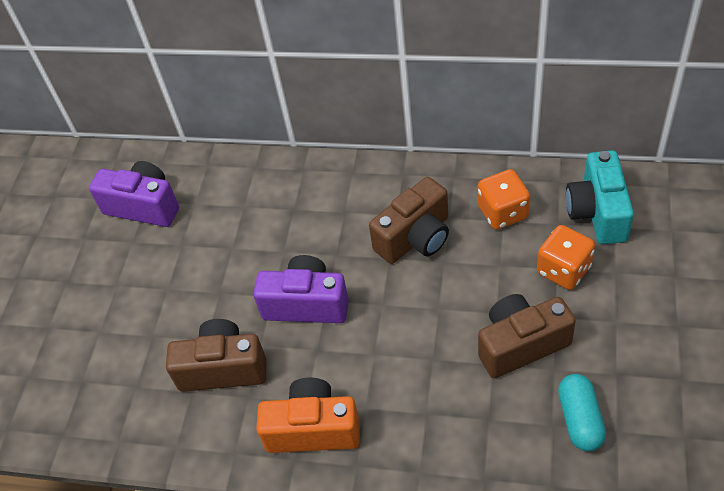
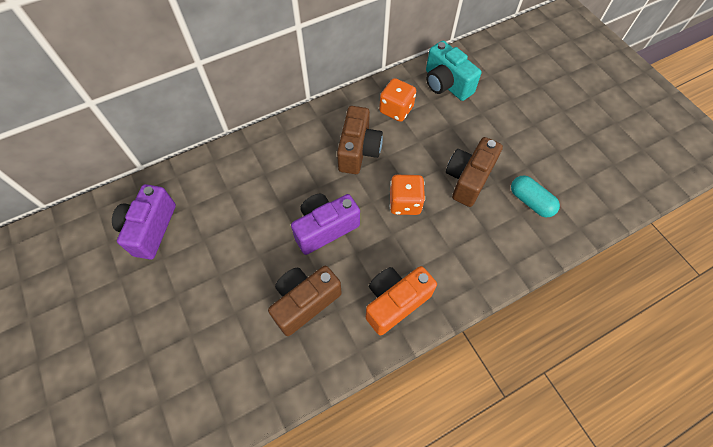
camera: 45 degrees left, 10 degrees up
purple camera [89,161,179,227] -> purple camera turned 60 degrees counterclockwise [112,184,176,260]
orange dice [537,225,595,290] -> orange dice moved to [390,175,425,215]

